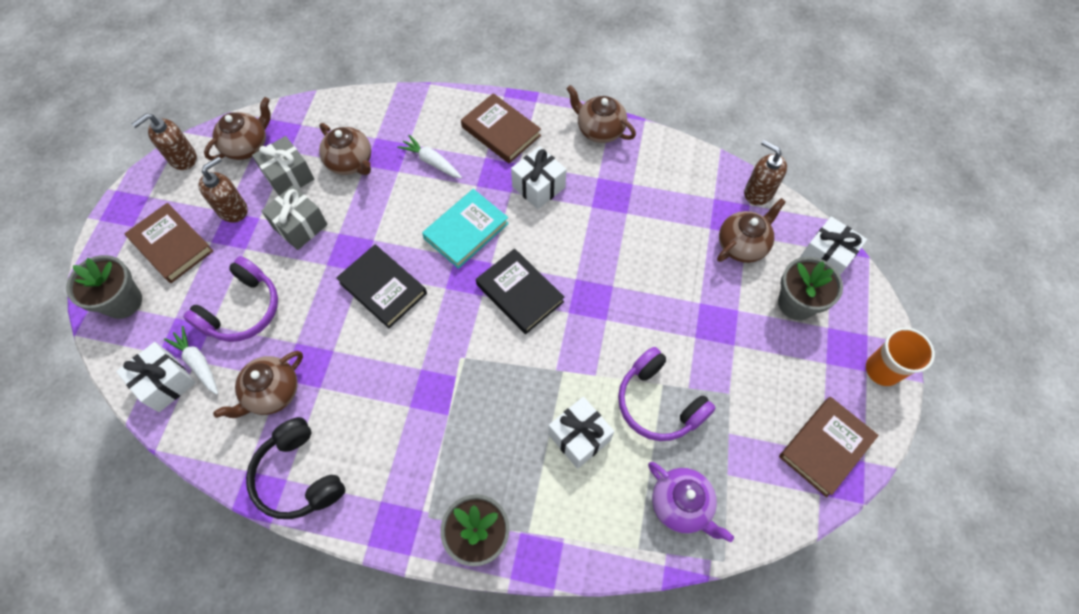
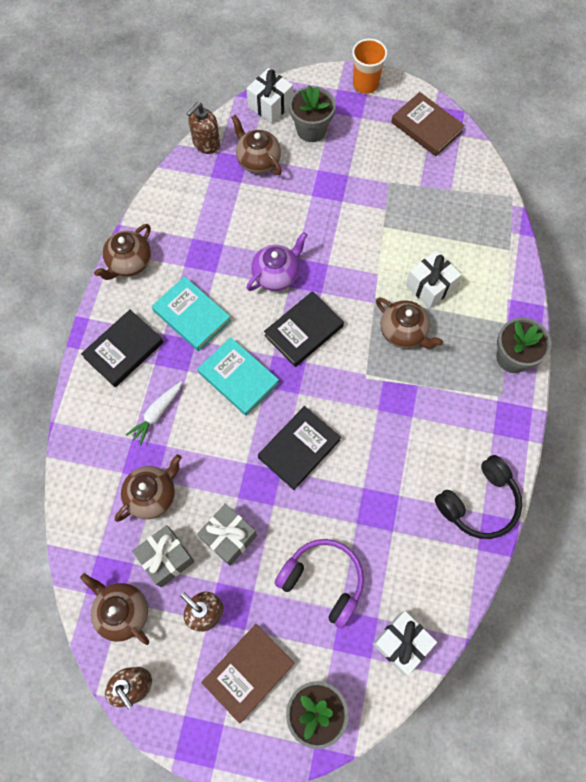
camera: 90 degrees left, 5 degrees up
white carrot [164,326,218,395] -> none
brown teapot [213,351,303,418] -> brown teapot moved to [376,298,443,349]
brown book [461,93,541,163] -> black book [81,309,163,387]
white gift [511,146,566,209] -> turquoise book [152,276,231,351]
purple headphones [618,347,715,441] -> none
purple teapot [648,462,734,542] -> purple teapot moved to [247,232,307,291]

